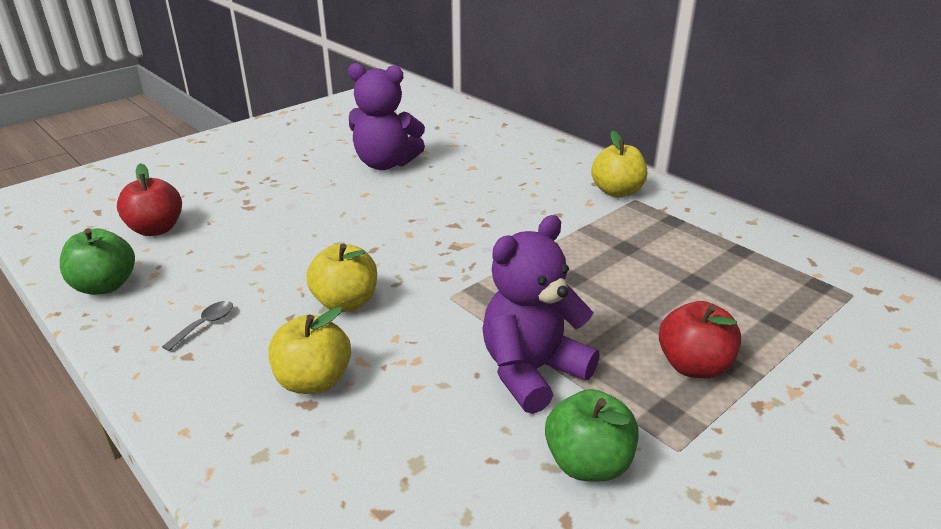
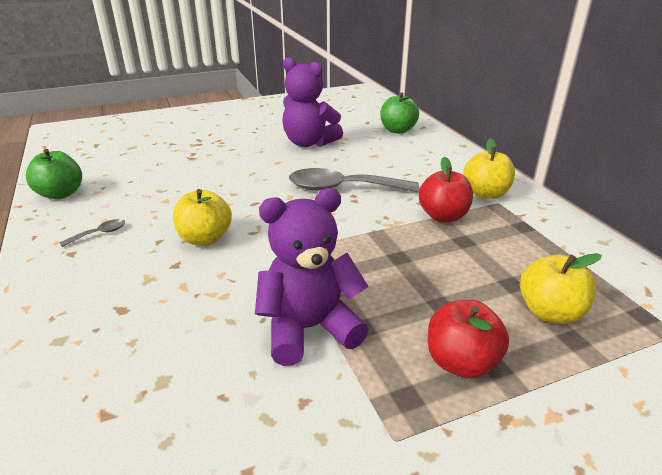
camera: 20 degrees right, 0 degrees up
red apple [117,163,182,236] -> red apple moved to [419,157,473,222]
yellow apple [269,307,351,394] -> yellow apple moved to [520,253,602,324]
green apple [545,389,639,482] -> green apple moved to [381,92,419,134]
none -> grey spoon [289,168,419,192]

